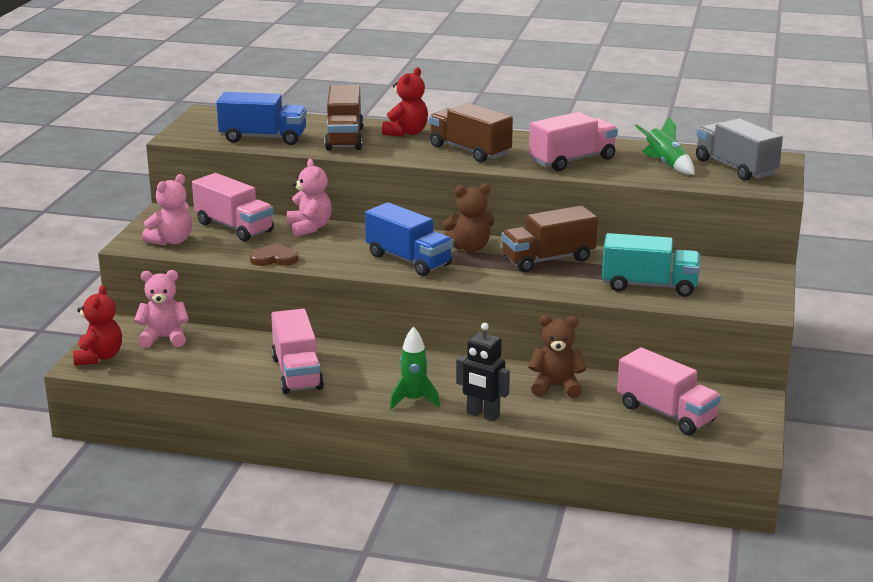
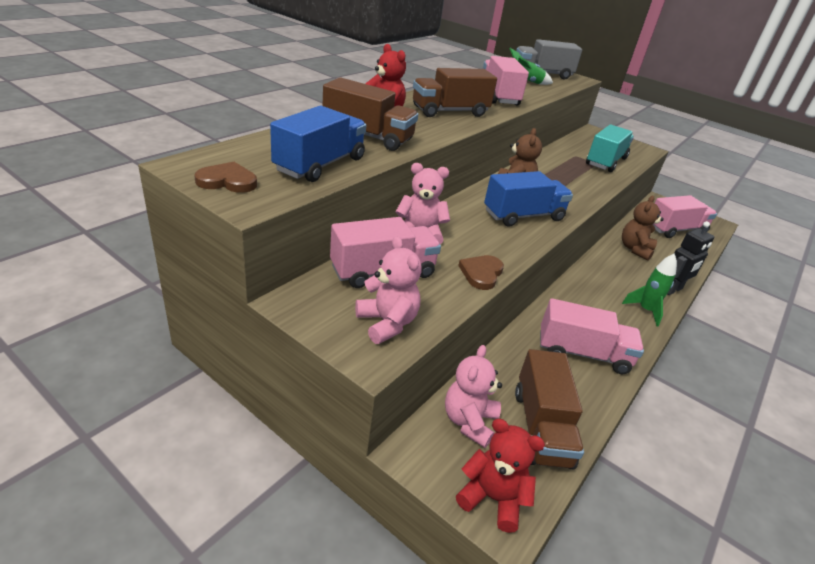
camera: 70 degrees left, 10 degrees up
brown truck [501,205,598,272] -> brown truck moved to [515,349,584,469]
none -> brown heart [194,162,257,193]

